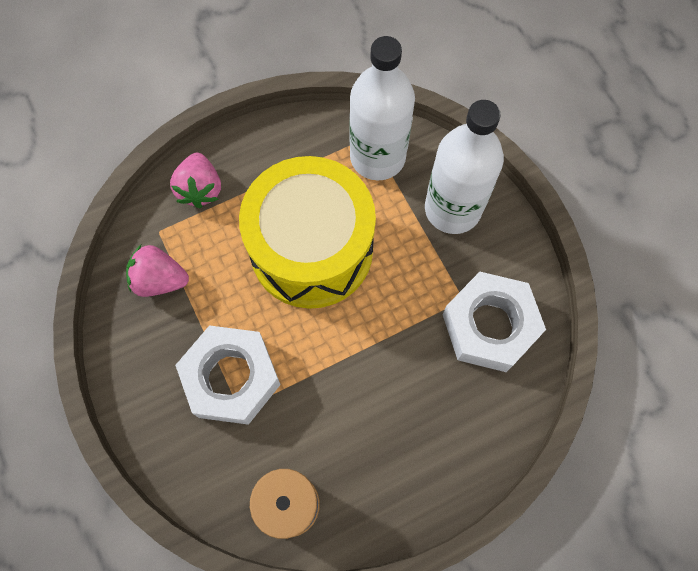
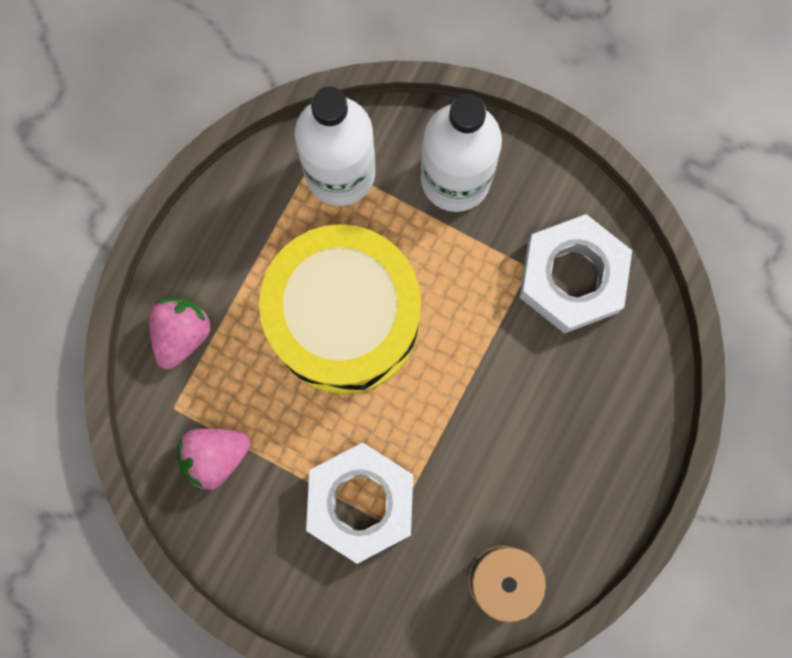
camera: 35 degrees left, 10 degrees up
pink strawberry [170,153,221,208] -> pink strawberry turned 120 degrees counterclockwise [149,298,212,369]

